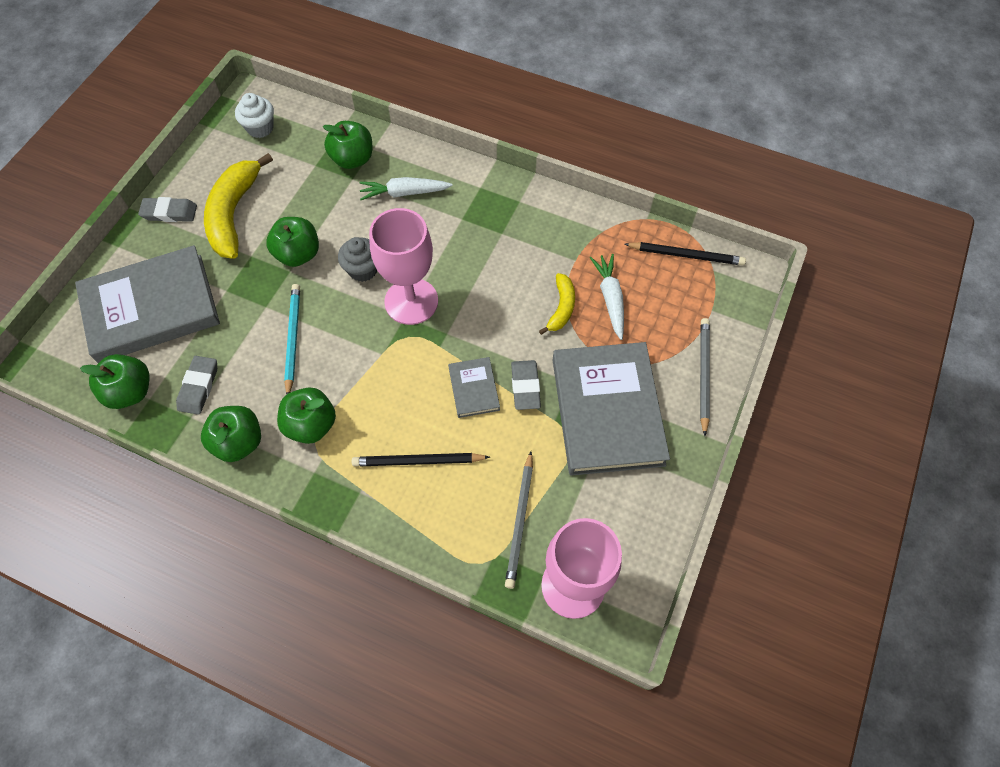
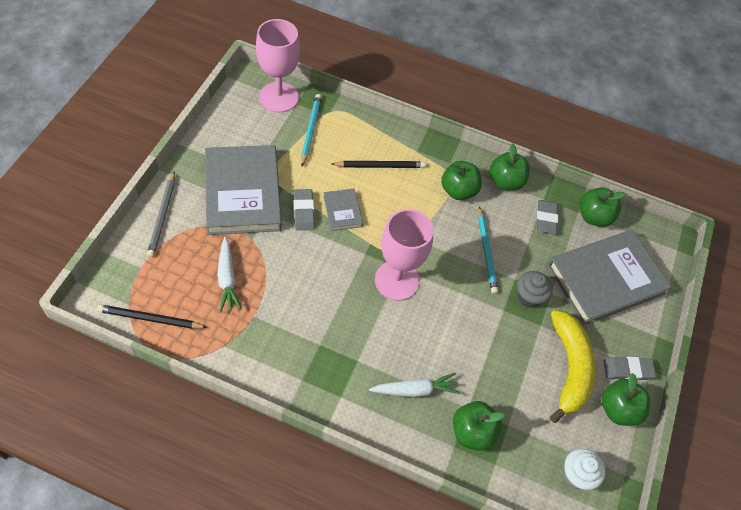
camera: 170 degrees right, 5 degrees down
green apple [266,217,319,267] -> green apple moved to [601,373,650,426]
grey cupcake [338,237,377,282] -> grey cupcake moved to [517,271,553,308]
grey pencil [505,451,533,589] -> turquoise pencil [301,94,322,166]
yellow banana [539,273,575,335] -> none

